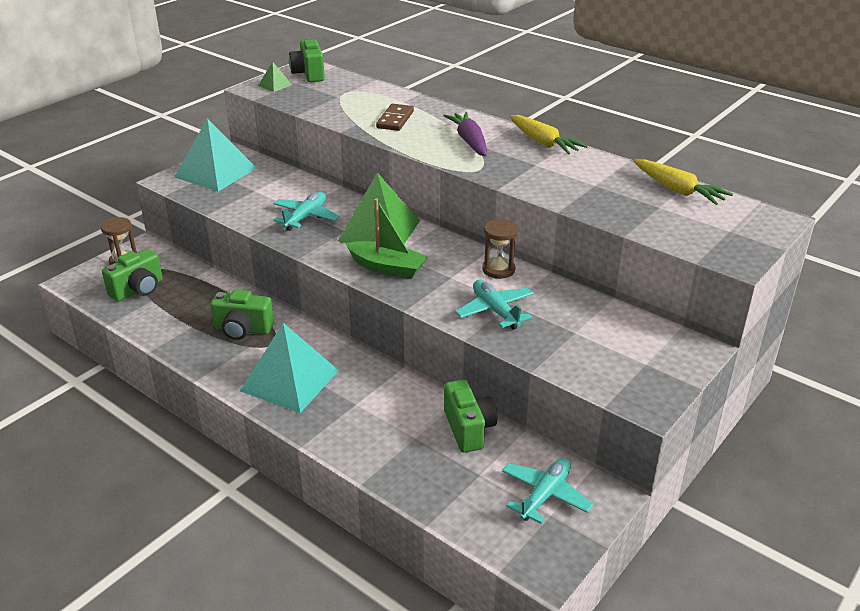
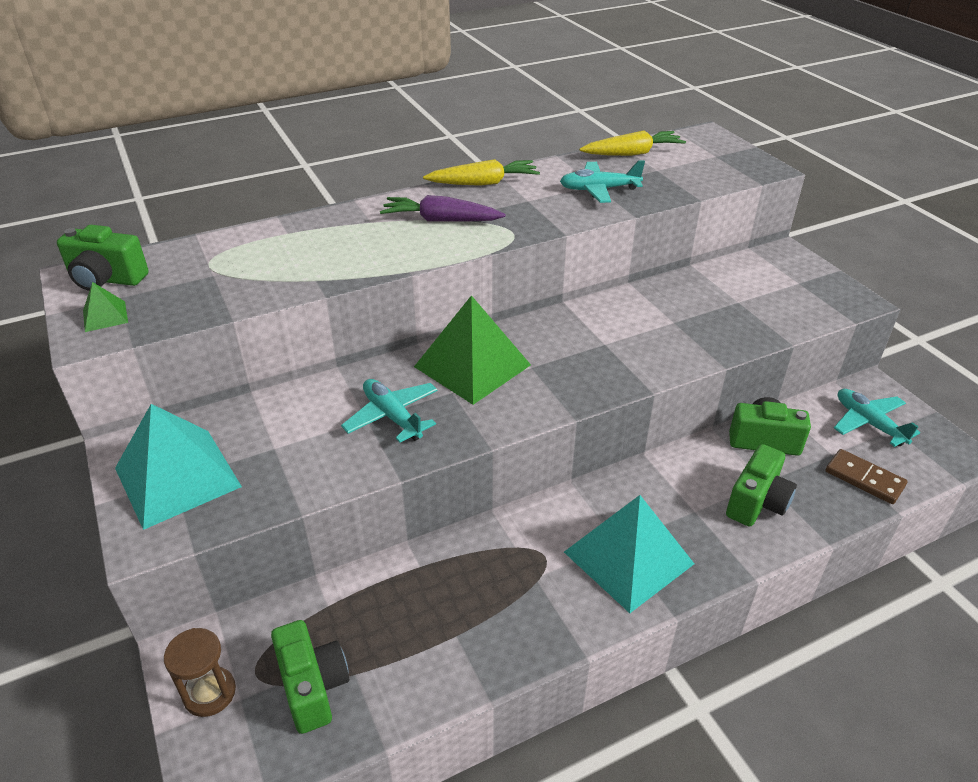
camera: 65 degrees left, 5 degrees up
green camera [210,290,274,340] -> green camera moved to [726,444,797,527]
green boat [346,198,428,279] -> none
brown domino [376,104,414,131] -> brown domino moved to [825,449,907,504]
turquoise plane [455,280,534,330] -> turquoise plane moved to [560,160,645,203]
brown hourglass [482,219,518,279] -> none

